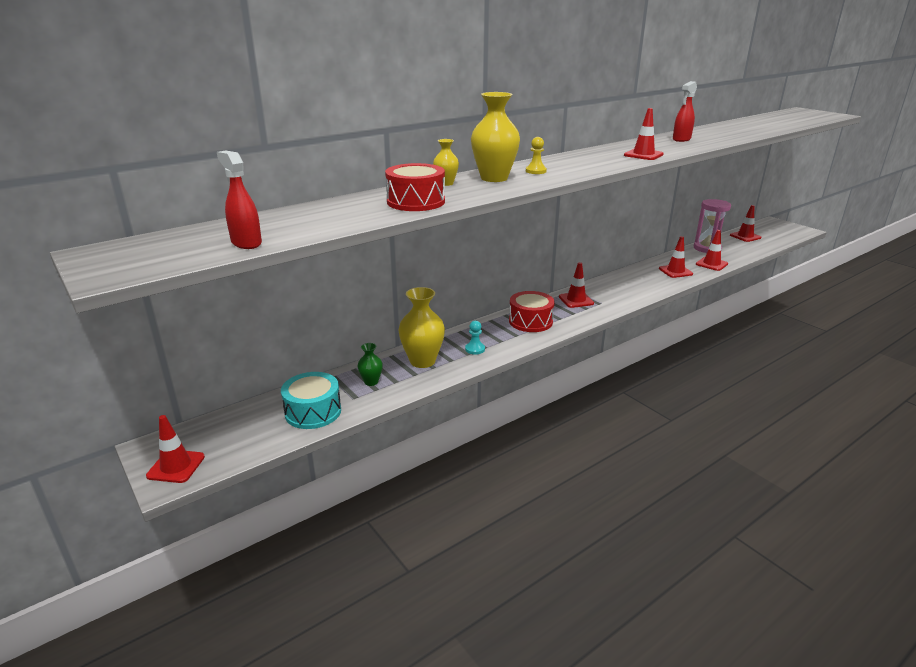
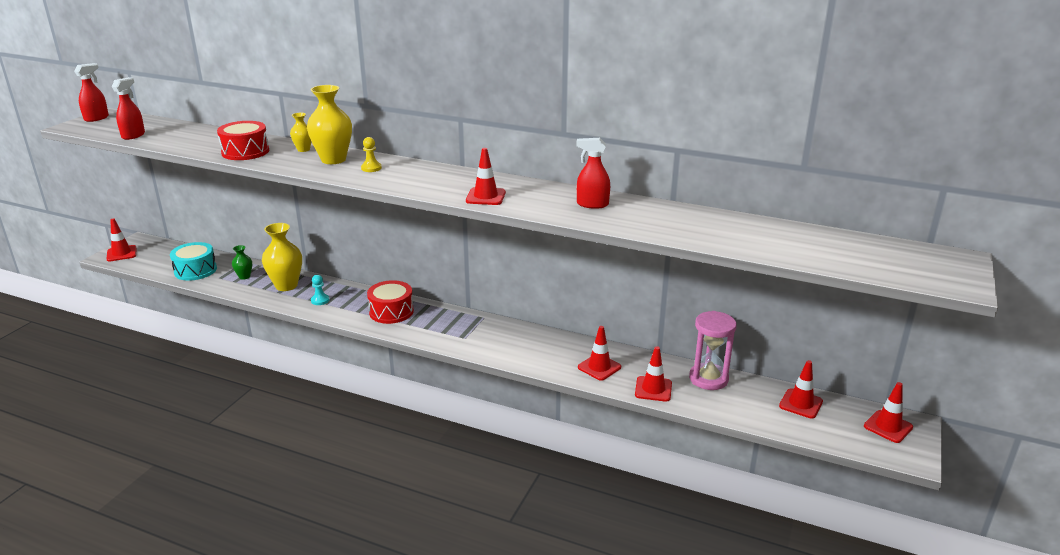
camera: 60 degrees right, 0 degrees up
red traffic cone [559,262,594,308] -> red traffic cone moved to [864,382,913,443]
none -> red spray bottle [74,63,109,122]

